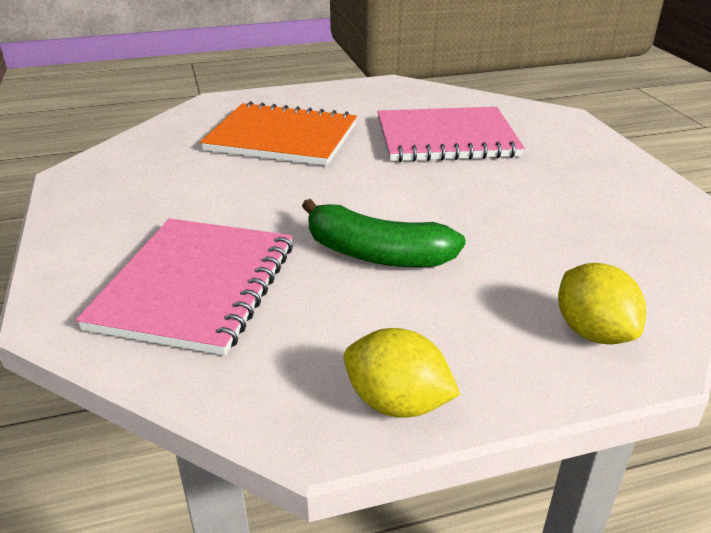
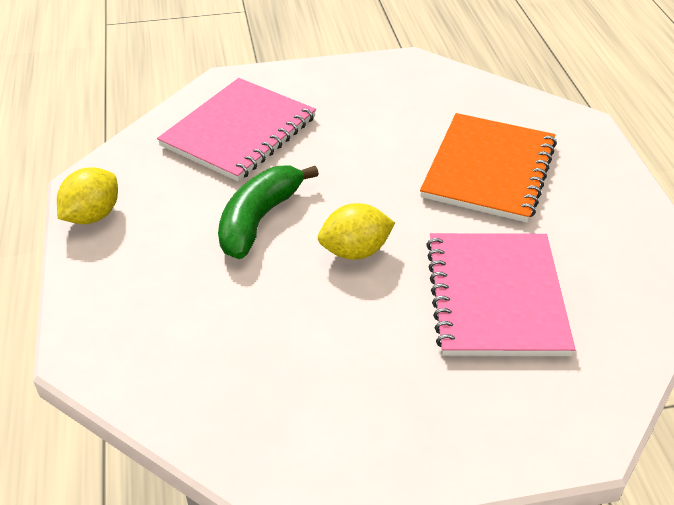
camera: 95 degrees right, 10 degrees up
pink notebook [76,218,293,355] -> pink notebook turned 75 degrees counterclockwise [157,78,316,182]
yellow lemon [558,263,646,344] -> yellow lemon moved to [318,203,395,260]

